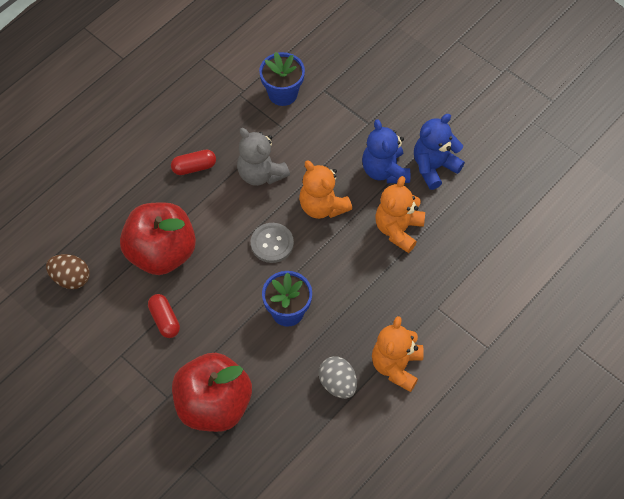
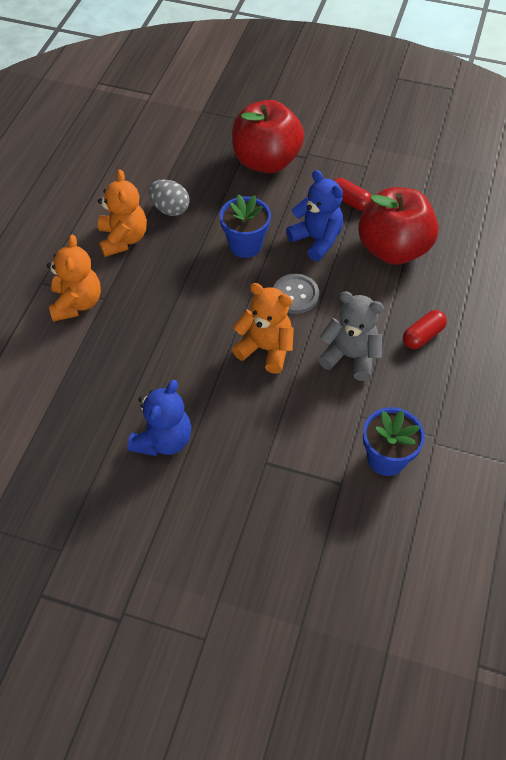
camera: 155 degrees right, 5 degrees down
brown egg [46,254,90,289] -> none
blue teddy bear [362,119,410,183] -> blue teddy bear moved to [286,170,343,261]
orange teddy bear [375,176,425,253] -> orange teddy bear moved to [47,235,101,322]

